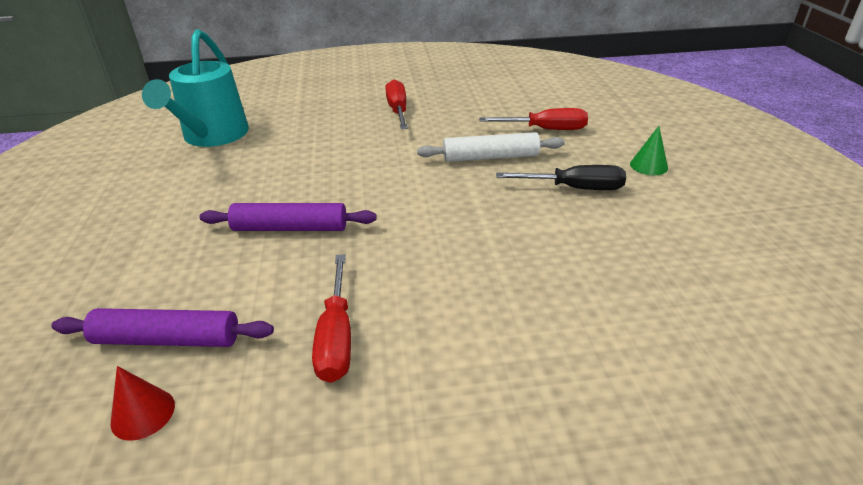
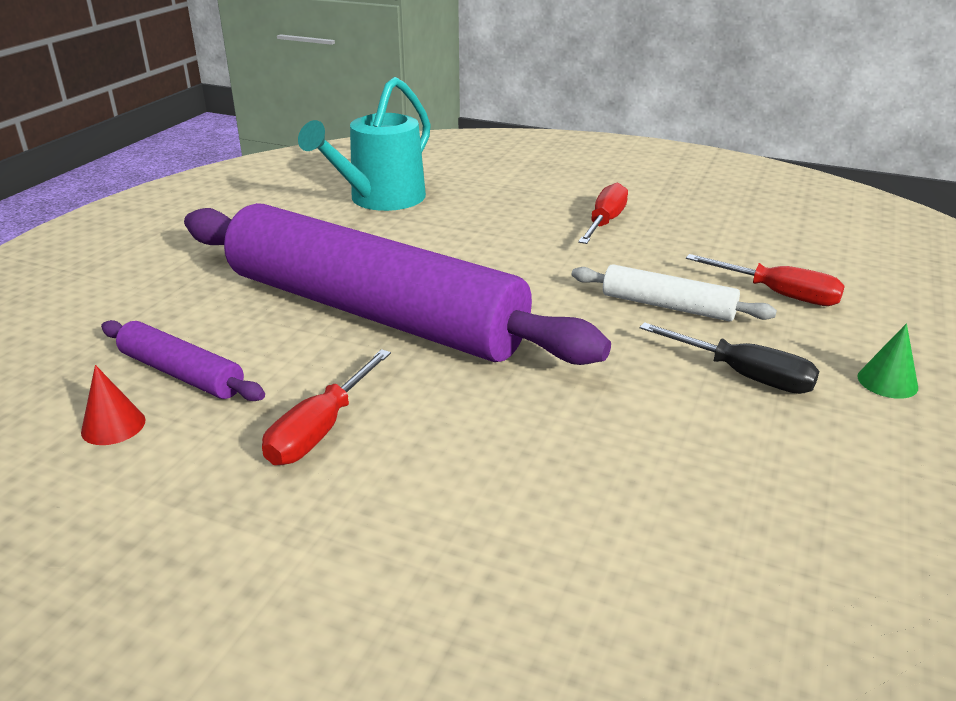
camera: 30 degrees right, 5 degrees down
purple rolling pin [199,203,377,231] -> purple rolling pin [184,203,611,365], size x2.45

